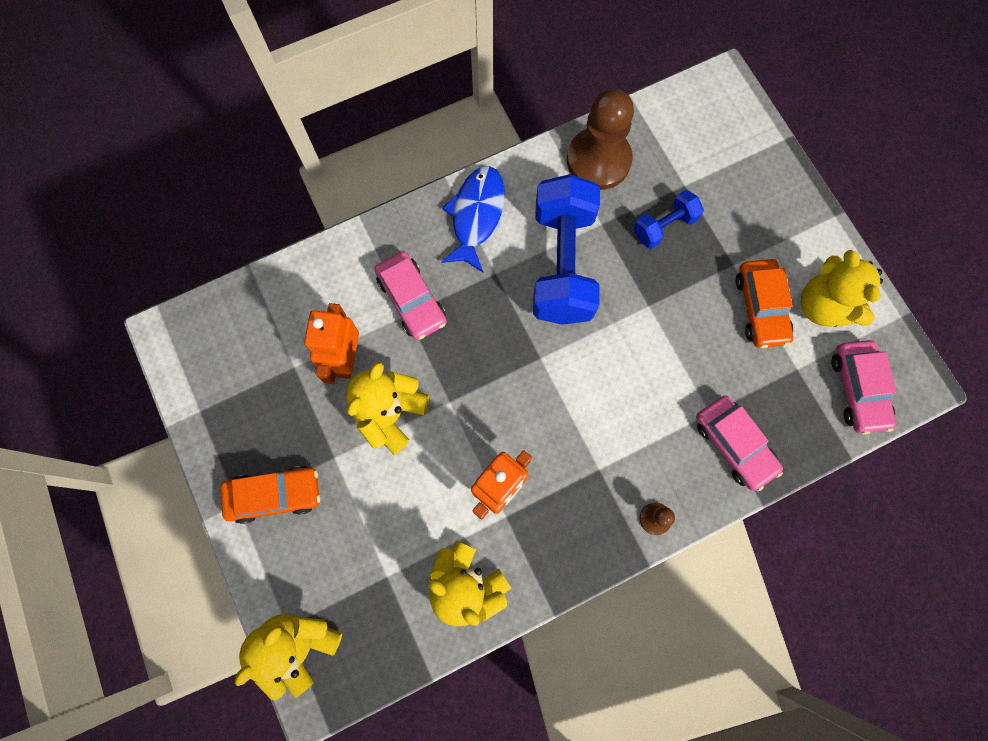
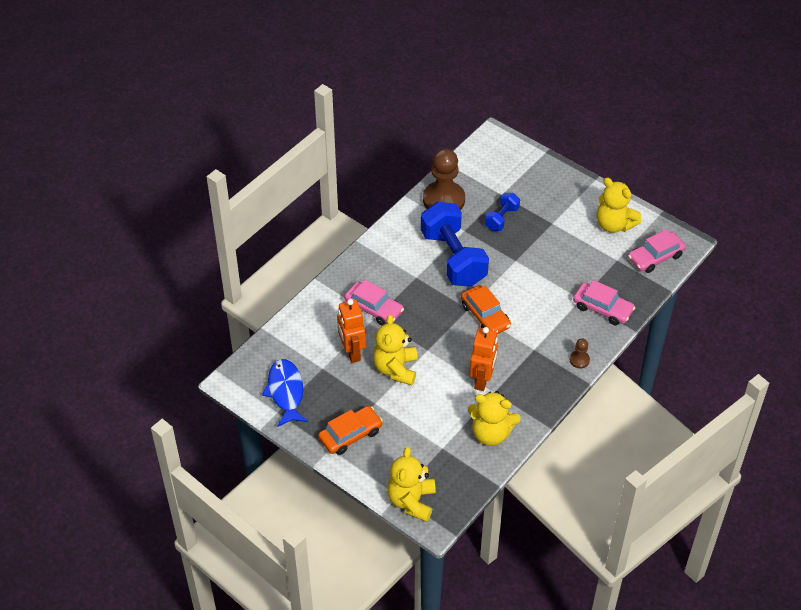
camera: 25 degrees left, 25 degrees down
blue fish [441,166,505,272] -> blue fish moved to [262,359,308,427]
orange car [736,259,794,348] -> orange car moved to [461,285,511,334]
pink car [832,340,897,434] -> pink car turned 90 degrees clockwise [628,229,686,273]

